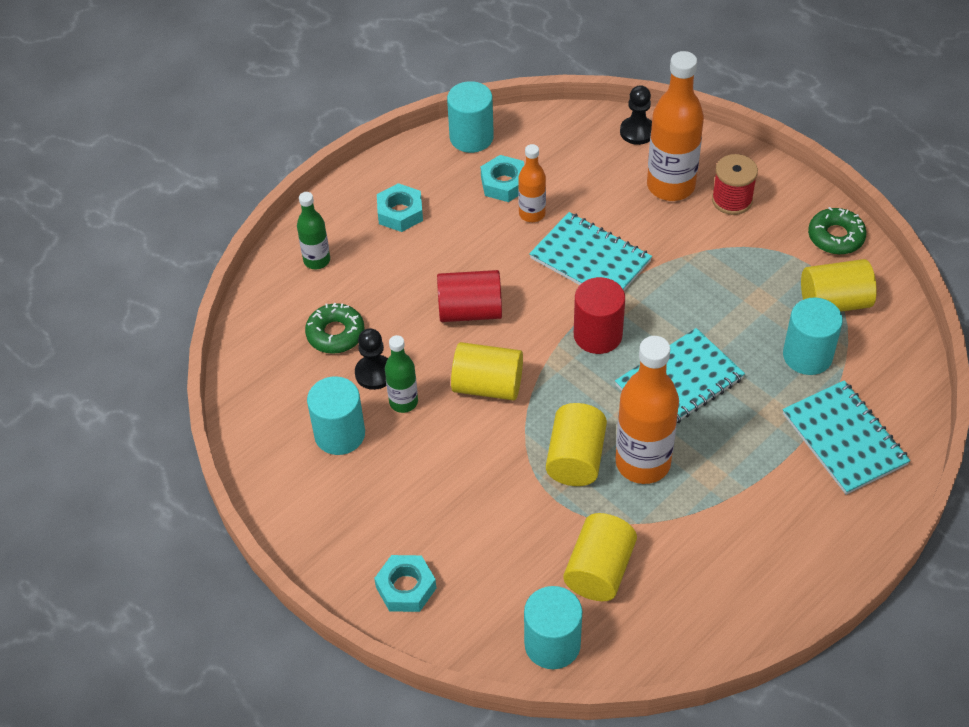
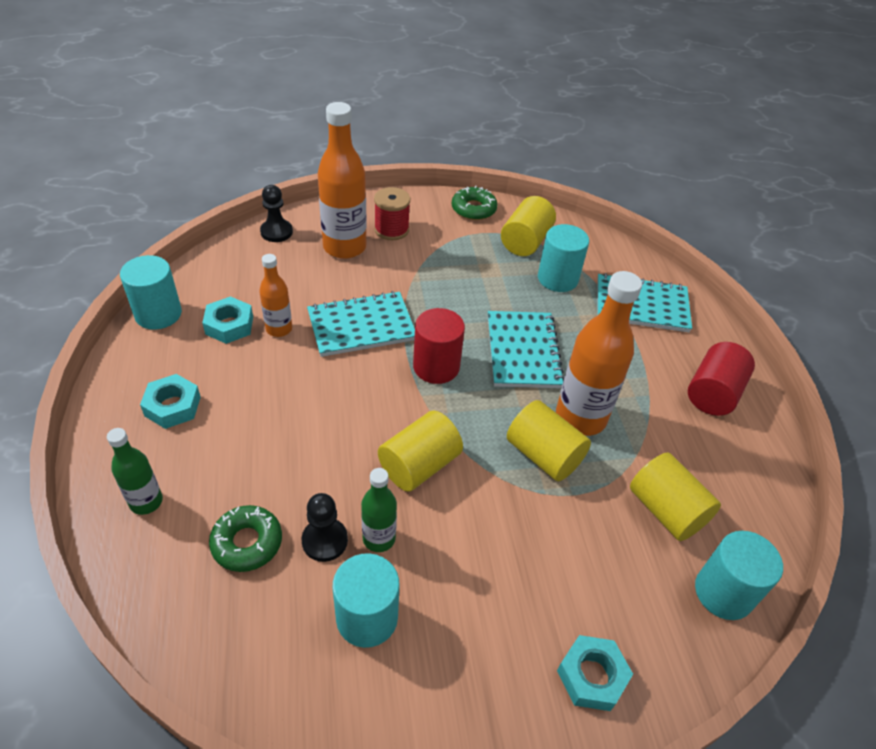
camera: 60 degrees left, 5 degrees down
red cylinder [437,270,502,322] -> red cylinder moved to [688,342,755,416]

